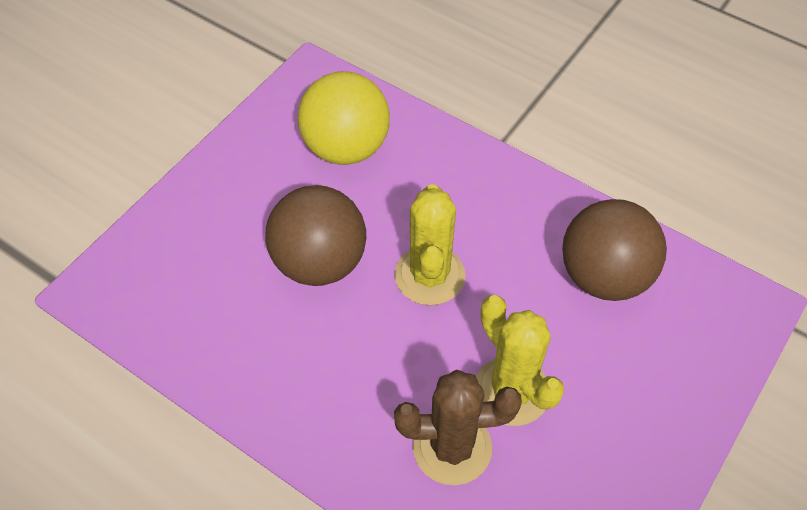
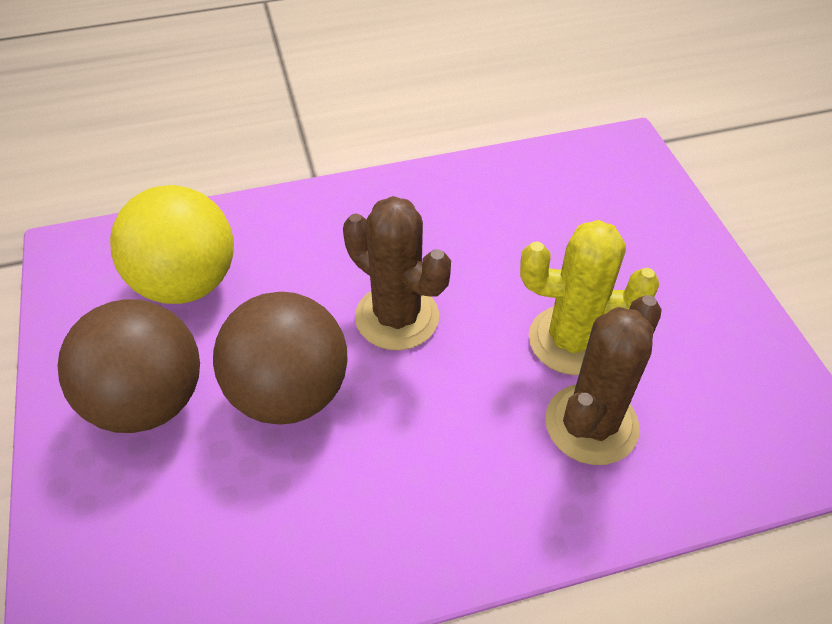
camera: 50 degrees left, 5 degrees down
yellow cactus [394,184,466,305] -> brown cactus [343,196,451,350]
brown ball [562,199,667,301] -> brown ball moved to [58,299,200,433]

